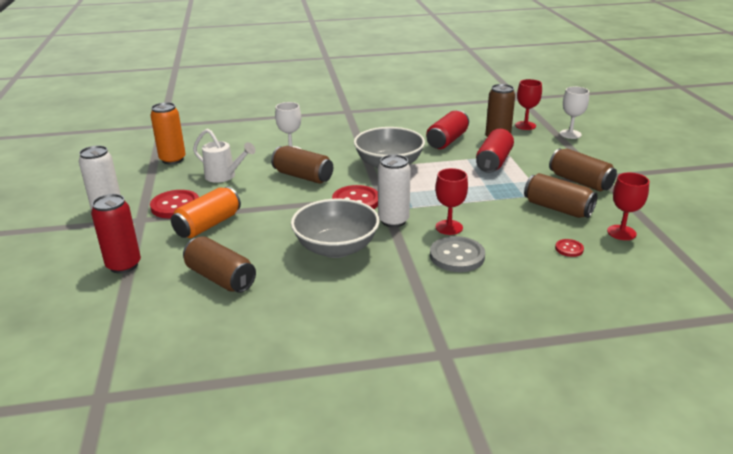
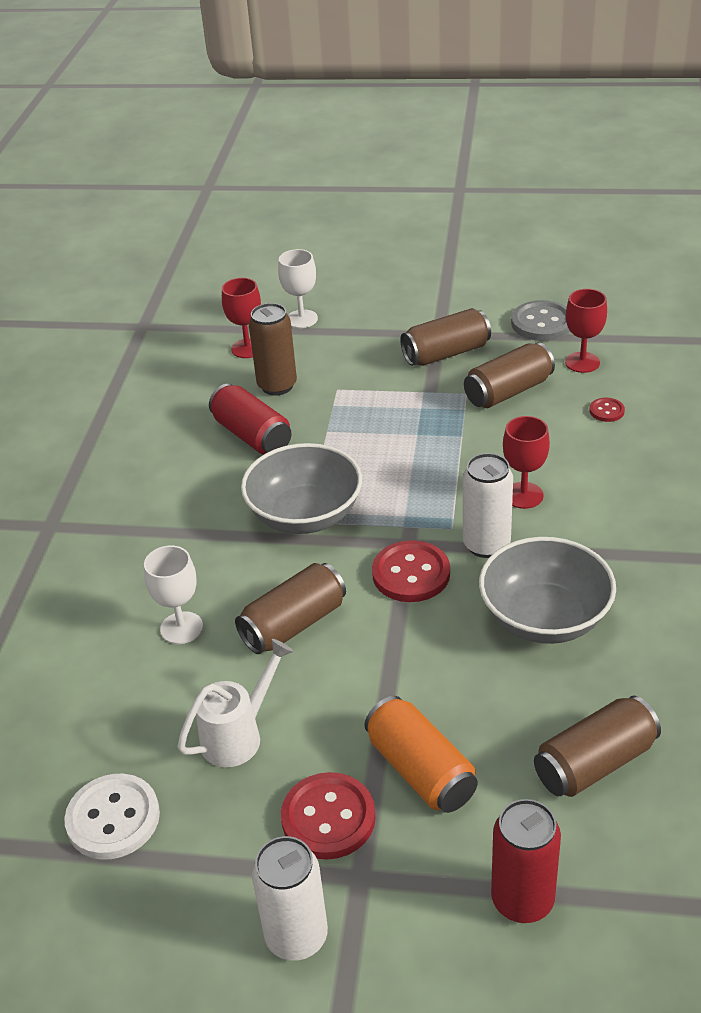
camera: 70 degrees left, 10 degrees up
orange can [150,102,186,164] -> white button [65,774,160,860]
grey button [430,236,485,272] -> grey button moved to [511,300,570,341]
red can [476,129,514,173] -> none

